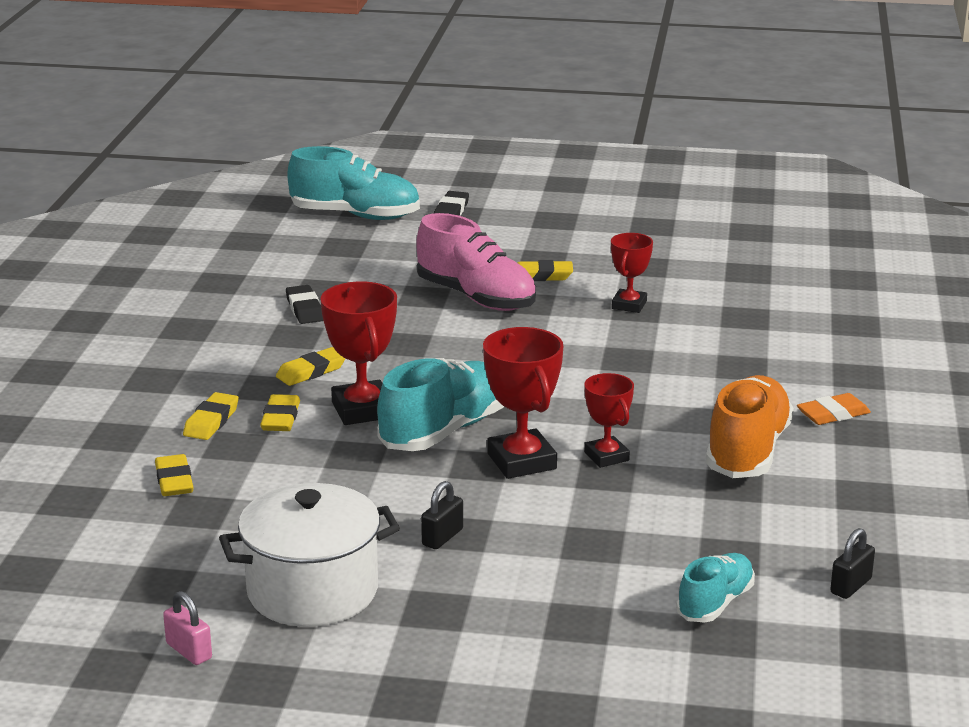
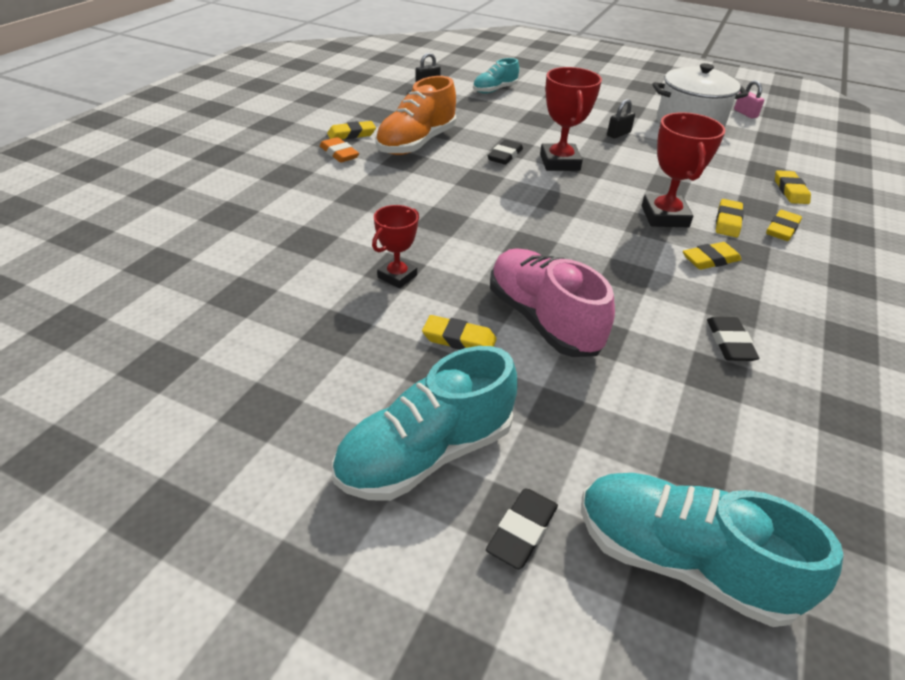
camera: 165 degrees left, 15 degrees up
turquoise shoe [377,358,504,451] -> turquoise shoe moved to [332,346,517,501]
red trophy [584,373,634,468] -> black eraser [487,140,523,165]
orange eraser [797,393,871,425] -> orange eraser turned 60 degrees clockwise [320,137,359,163]
none -> yellow eraser [327,121,376,139]

